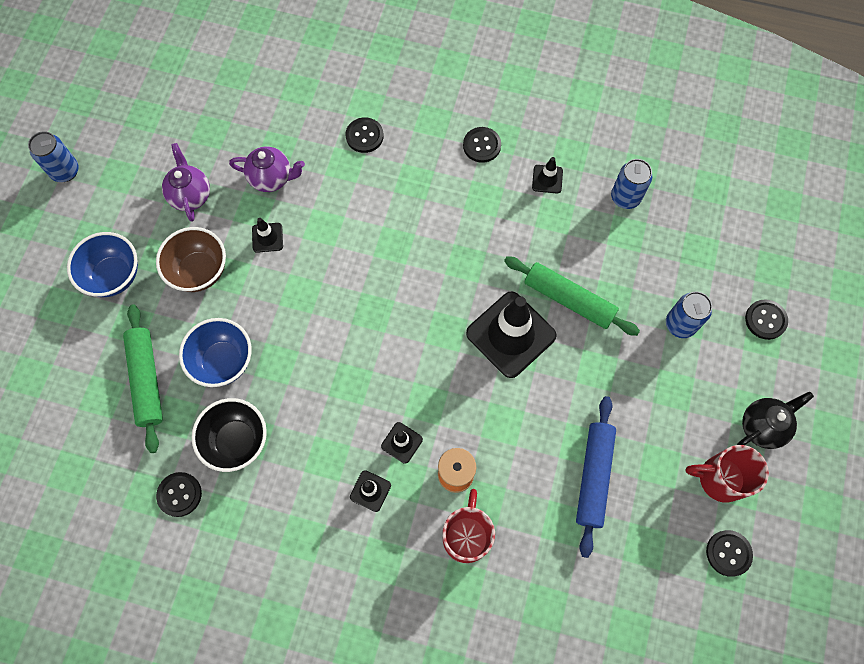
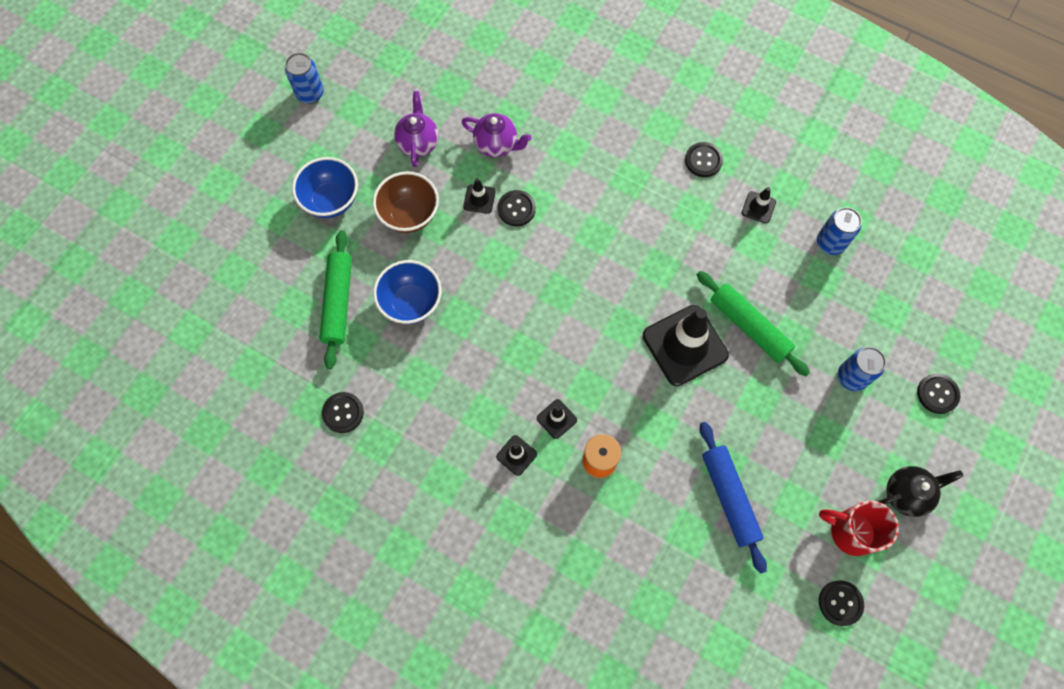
camera: 15 degrees right, 0 degrees up
black bowl [192,398,267,472] -> none
black button [345,117,384,153] -> black button moved to [498,190,536,226]
red mug [443,489,495,563] -> none
blue rolling pin [576,396,616,558] -> blue rolling pin turned 45 degrees counterclockwise [700,422,767,574]

